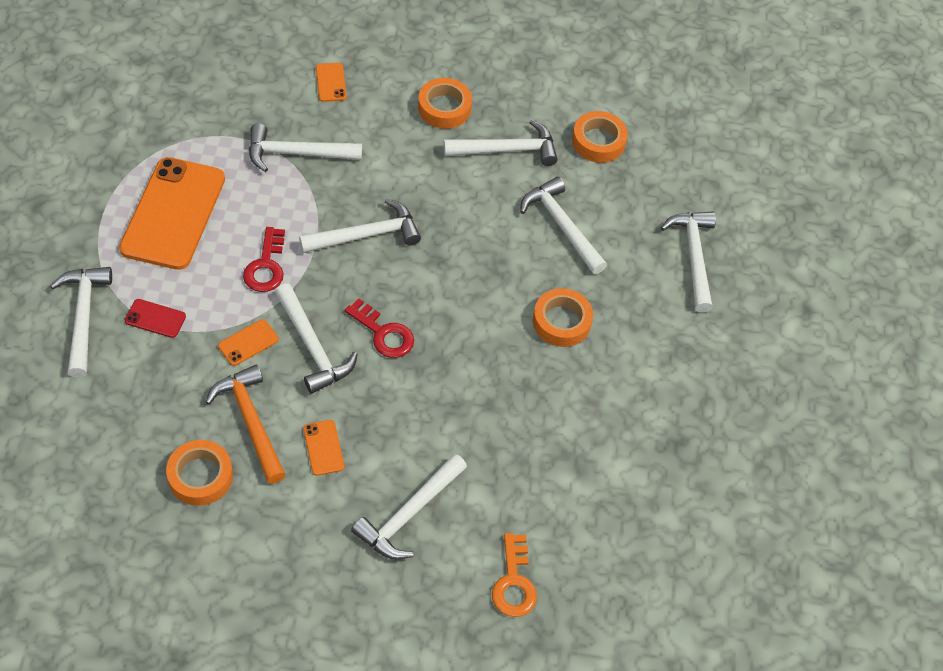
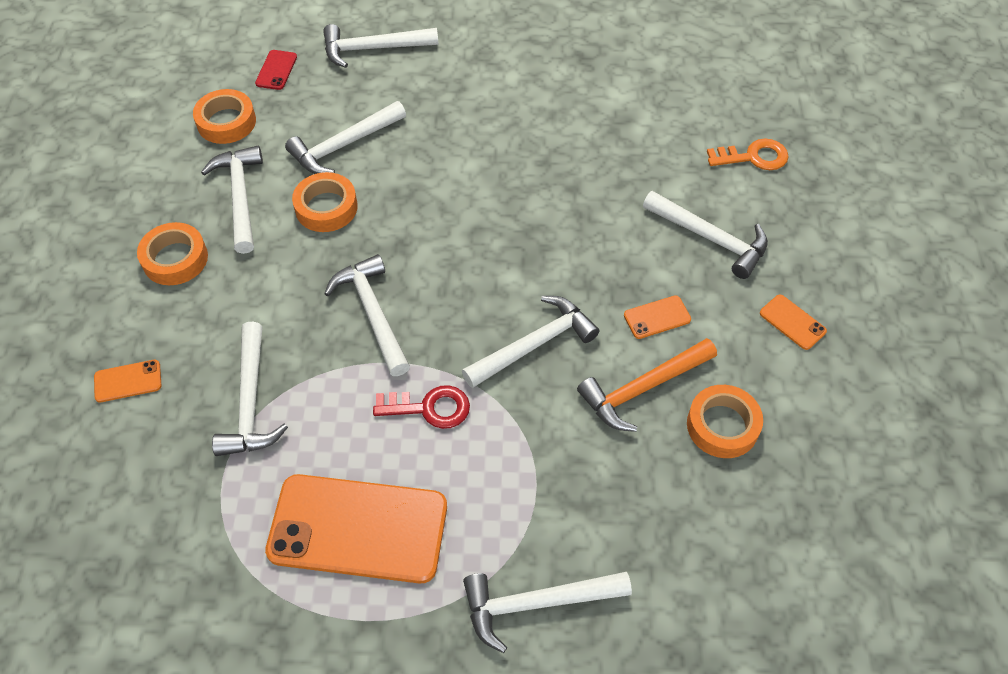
camera: 90 degrees left, 0 degrees up
red phone [125,299,186,338] -> red phone moved to [255,50,297,90]
orange phone [218,319,279,366] -> orange phone moved to [760,295,827,350]
red key [345,299,414,358] -> none
orange tape [533,288,593,347] -> orange tape moved to [292,172,358,232]

